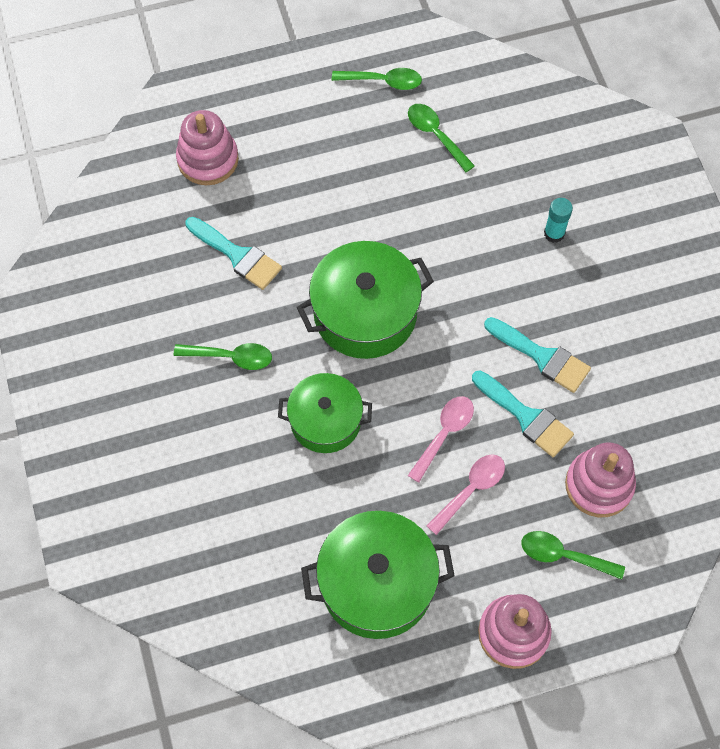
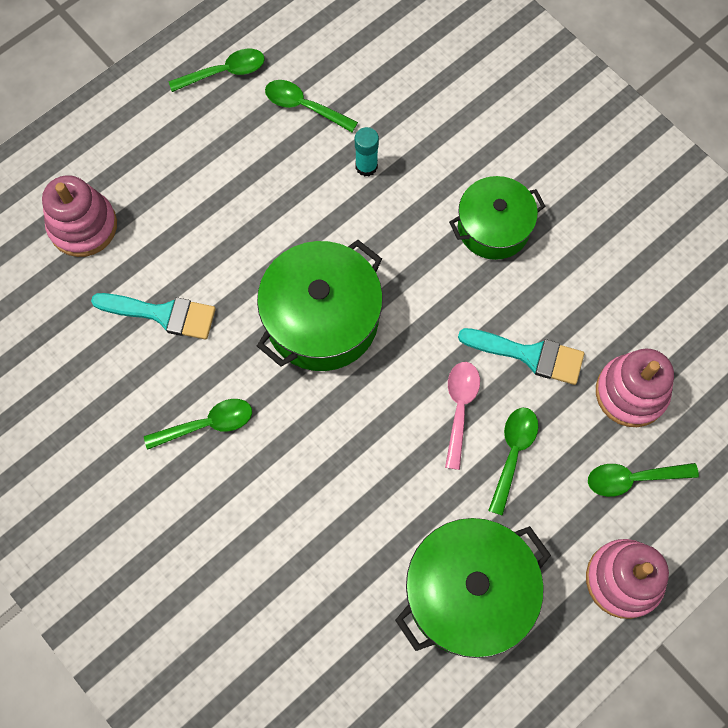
camera: 25 degrees left, 5 degrees up
green pot [278,373,372,453] -> green pot moved to [449,176,546,260]
pink spoon [427,454,505,535] -> green spoon [488,408,538,516]
turquoise brush [484,317,591,393] -> none
turquoise glue stick [544,198,573,243] -> turquoise glue stick moved to [355,127,379,177]

